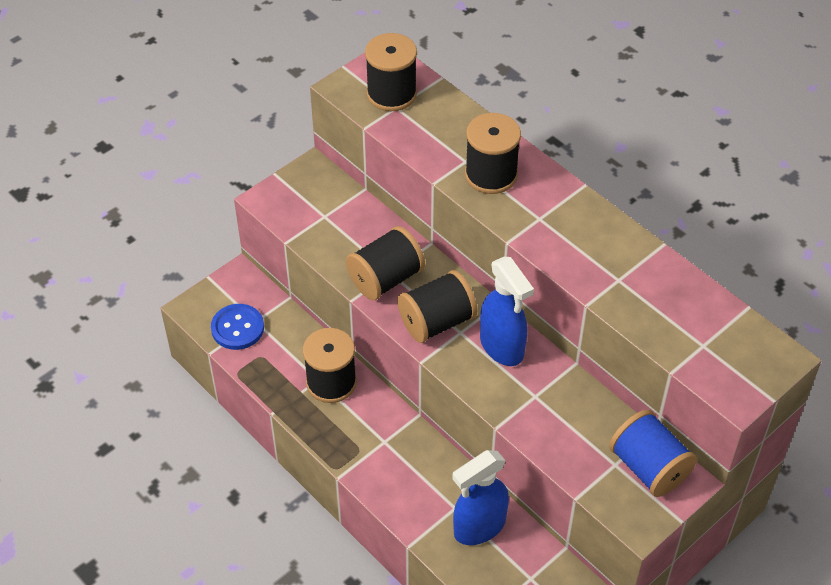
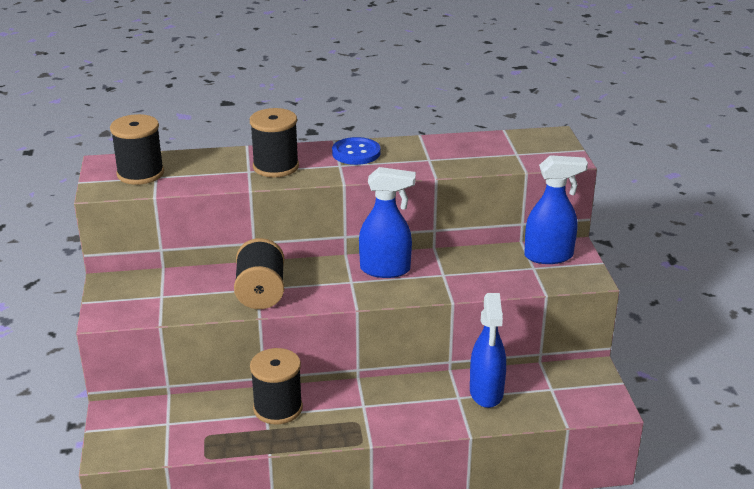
camera: 55 degrees left, 20 degrees down
blue button [211,304,264,350] -> blue button moved to [332,137,380,165]
black spool [397,270,477,343] -> none
blue spool [609,409,697,497] -> blue spray bottle [524,155,588,264]

